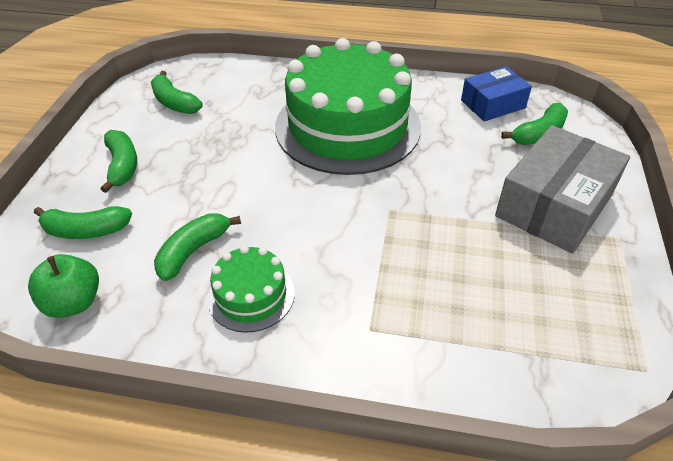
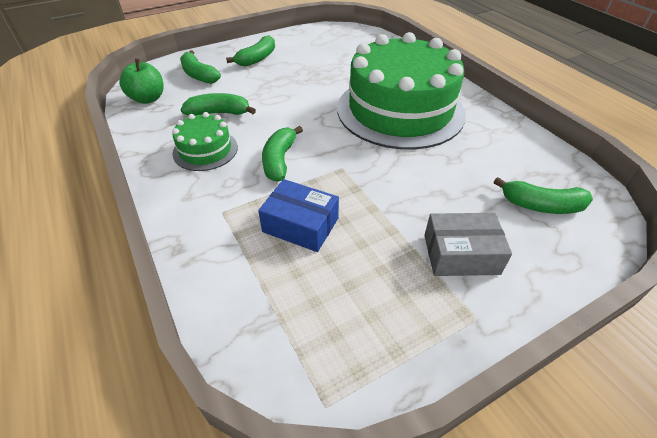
camera: 50 degrees right, 0 degrees up
green banana [151,71,203,114] -> green banana moved to [262,126,303,182]
blue box [461,66,532,122] -> blue box moved to [258,179,339,252]
grey box [495,125,630,254] -> grey box [424,213,512,276], size x0.60

